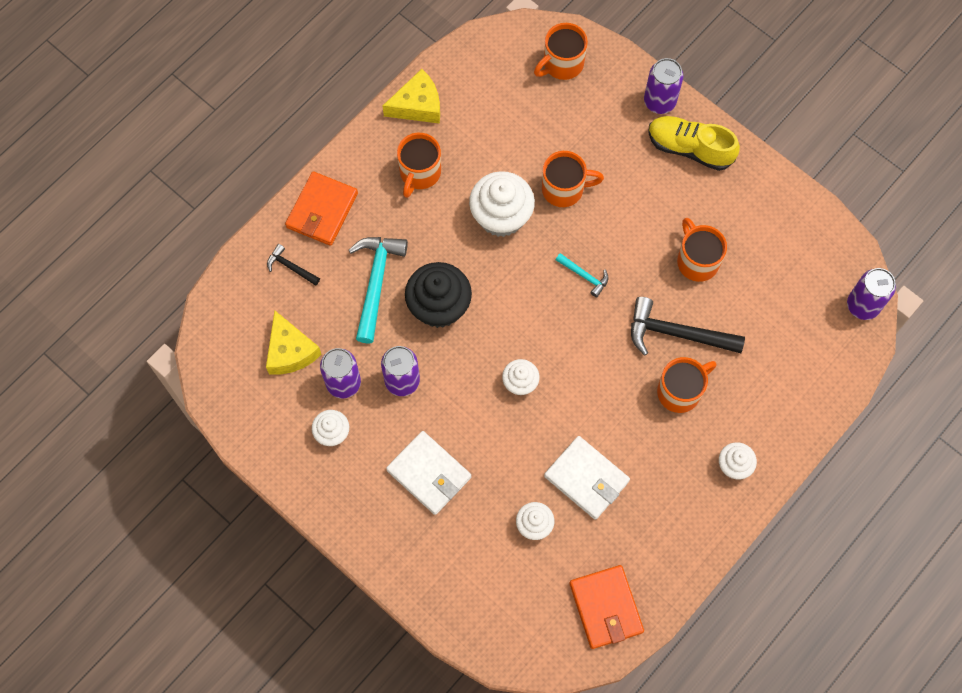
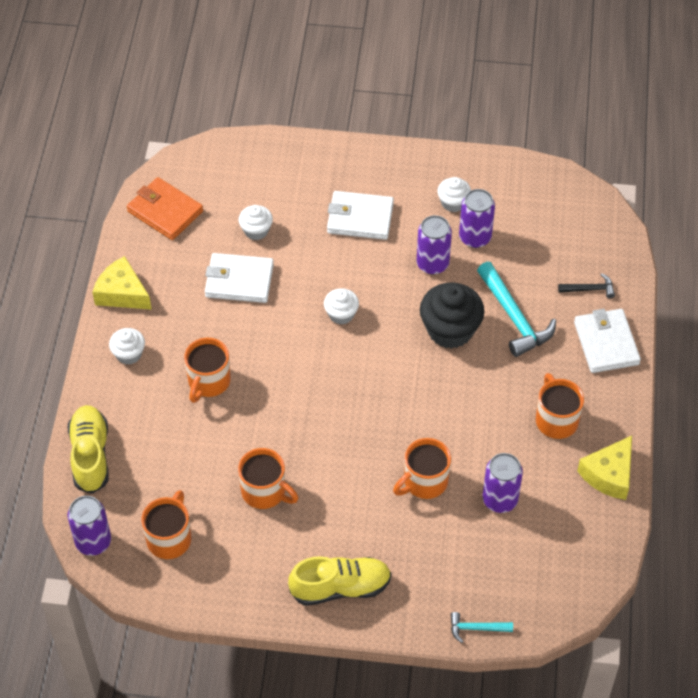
camera: 145 degrees right, 15 degrees down
yellow cheese [266,311,322,375] -> yellow cheese moved to [92,256,152,310]
orange wallet [285,171,358,246] -> white wallet [574,309,641,373]
white cupcake [469,171,535,237] -> none
orange mug [534,23,588,80] -> orange mug moved to [141,490,191,559]
turquoise hammer [556,253,609,297] -> turquoise hammer moved to [451,612,513,643]
black hammer [631,297,745,355] -> none
purple can [644,58,684,114] -> purple can moved to [482,453,523,513]
none -> yellow shoe [68,405,109,494]

